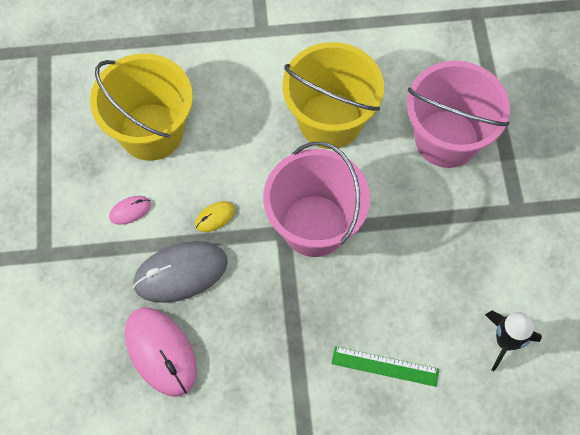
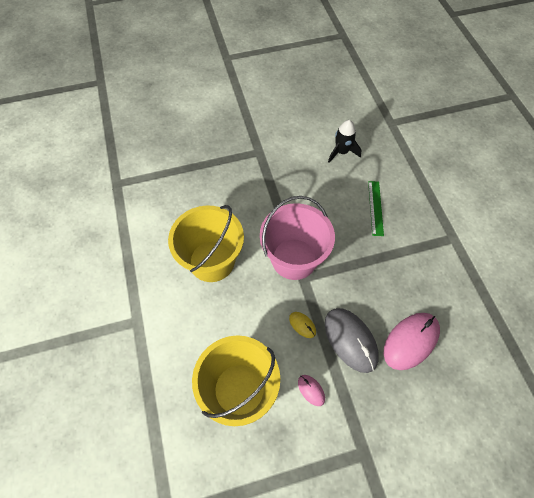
camera: 100 degrees left, 5 degrees down
pink bucket [407,61,510,168] -> none

